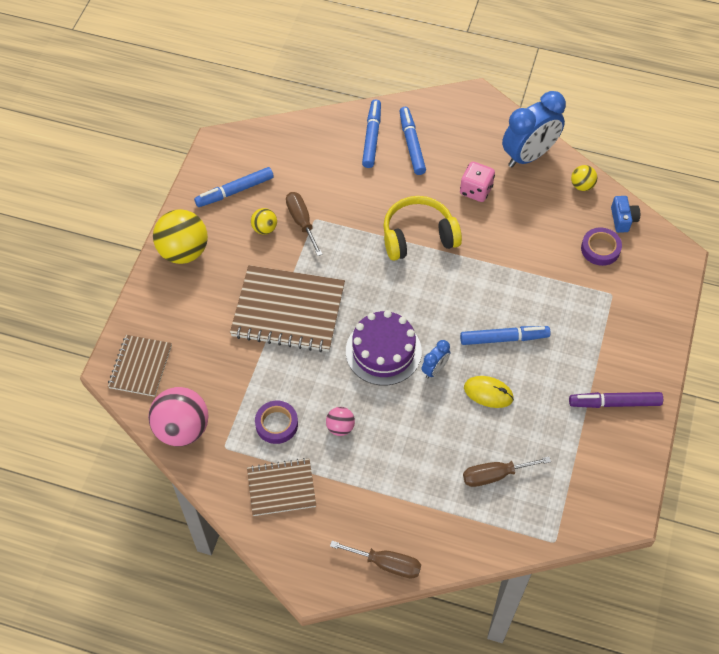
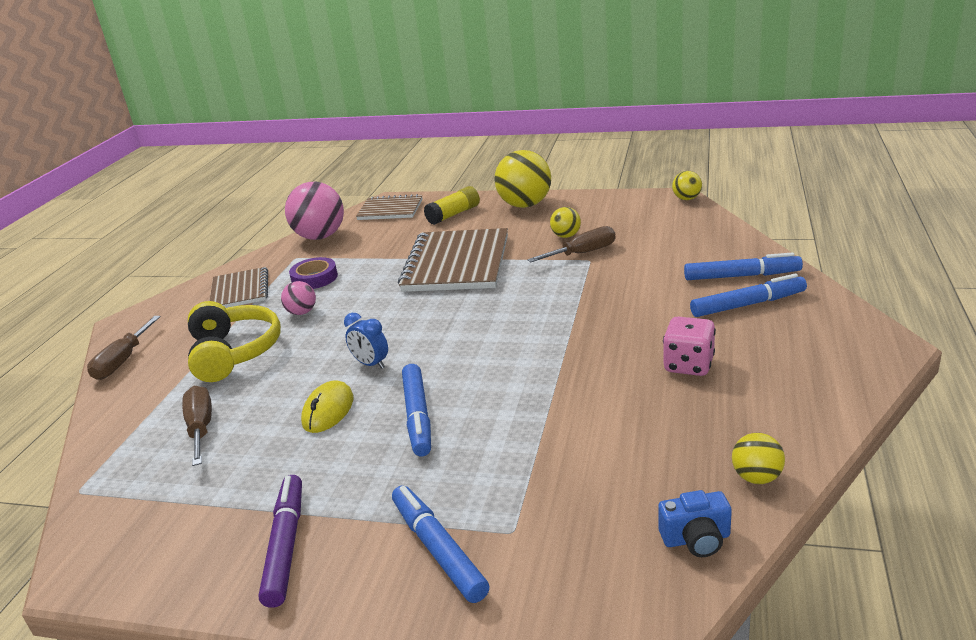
camera: 90 degrees right, 30 degrees down
blue marker [194,167,274,207] -> blue marker moved to [392,485,489,603]
purple cake [346,310,422,385] -> none
yellow headphones [383,196,462,261] -> yellow headphones moved to [188,301,281,382]
blue clock [502,91,566,168] -> none
purple tape [581,228,622,266] -> none
none -> yellow glue stick [424,186,480,225]
none -> yellow ball [672,171,702,200]

